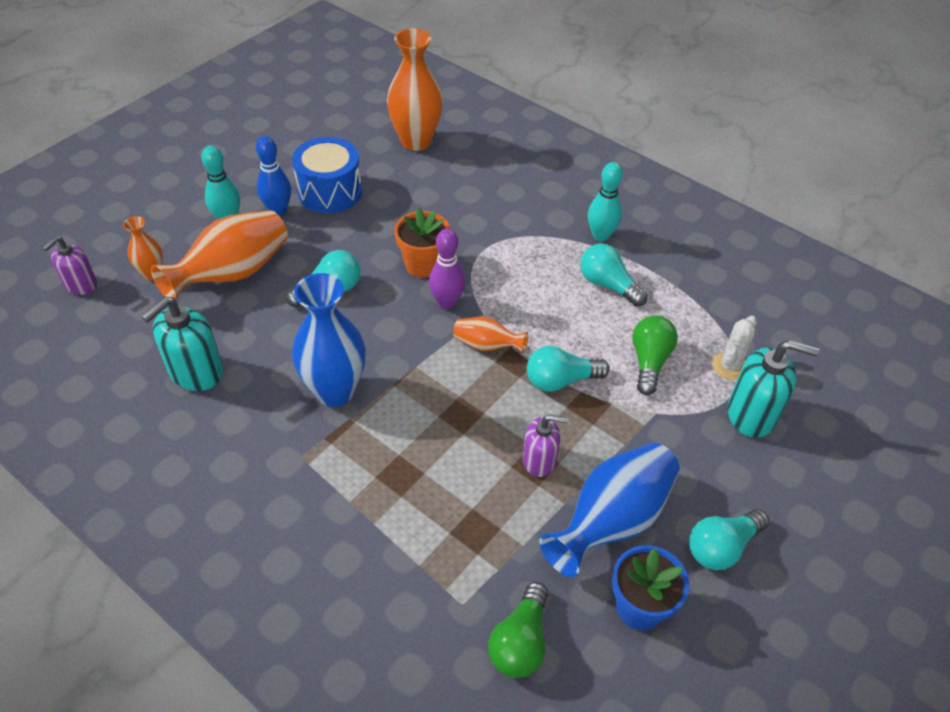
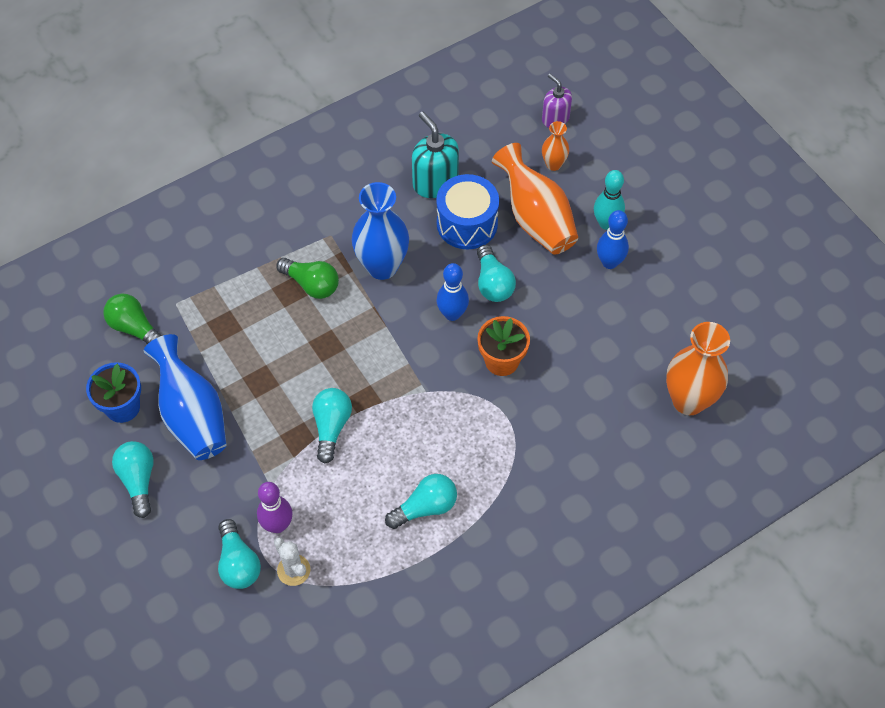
camera: 110 degrees right, 10 degrees up
blue drum [292,137,362,213] -> blue drum moved to [436,174,499,249]
purple bowling pin [429,229,465,309] -> purple bowling pin moved to [257,482,293,533]
orange vase [453,317,528,353] -> none
purple soap dispenser [523,414,569,477] -> none
turquoise bowling pin [588,162,623,241] -> none
green light bulb [632,315,678,395] -> green light bulb moved to [277,258,339,299]
turquoise soap dispenser [728,340,819,438] -> turquoise light bulb [218,519,261,589]
none -> blue bowling pin [436,263,469,321]

